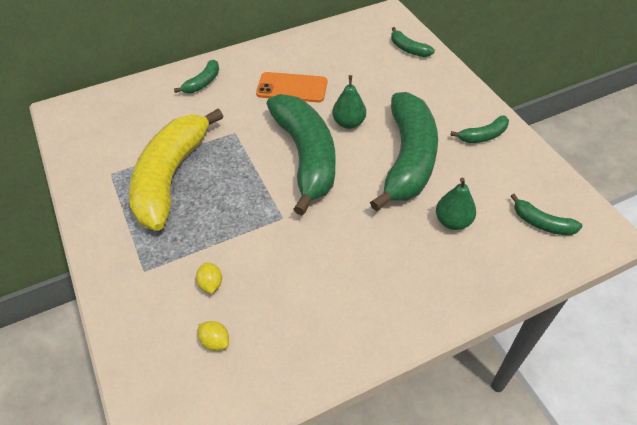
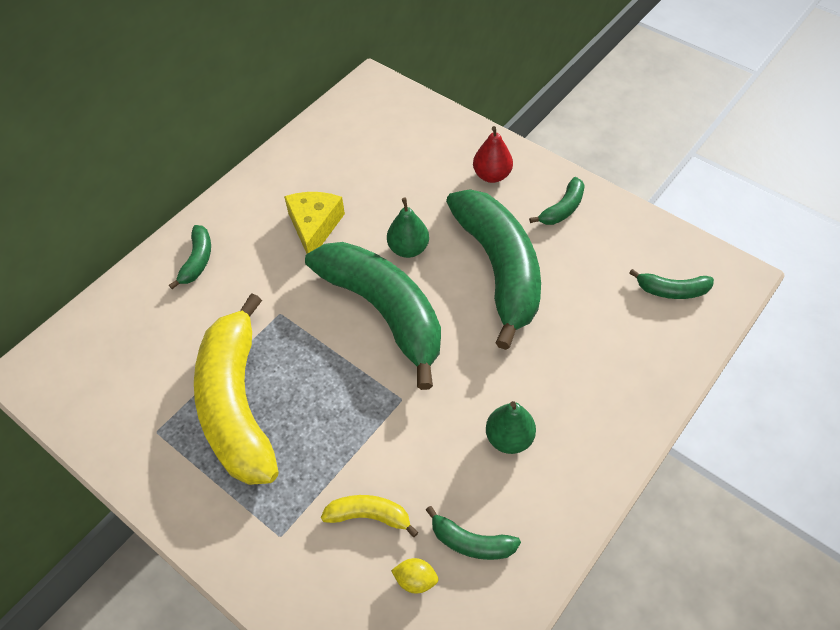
camera: 25 degrees left, 5 degrees up
yellow lemon [196,262,222,294] -> yellow banana [321,495,418,537]
orange phone [256,72,327,102] -> yellow cheese [284,192,345,254]
green banana [391,27,435,57] -> green banana moved to [426,506,521,560]
green pear [436,178,476,230] -> green pear moved to [486,401,536,454]
none -> red pear [473,126,513,183]

